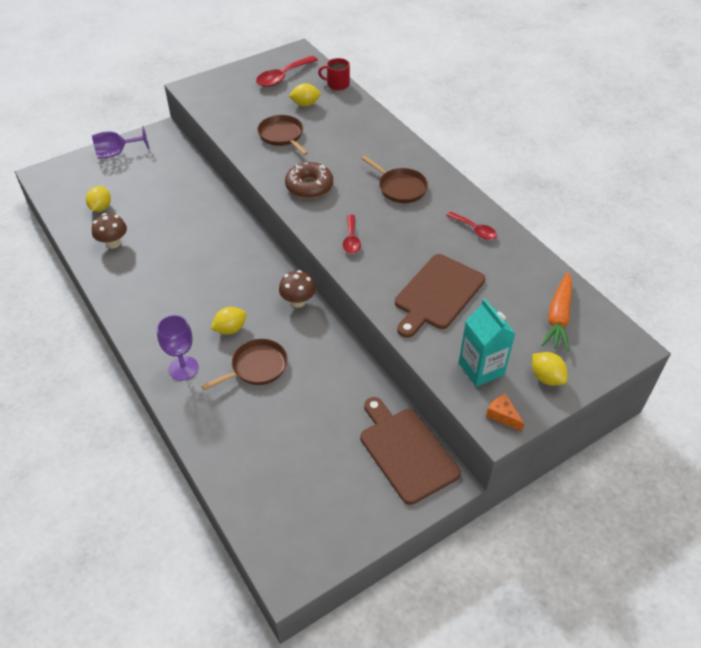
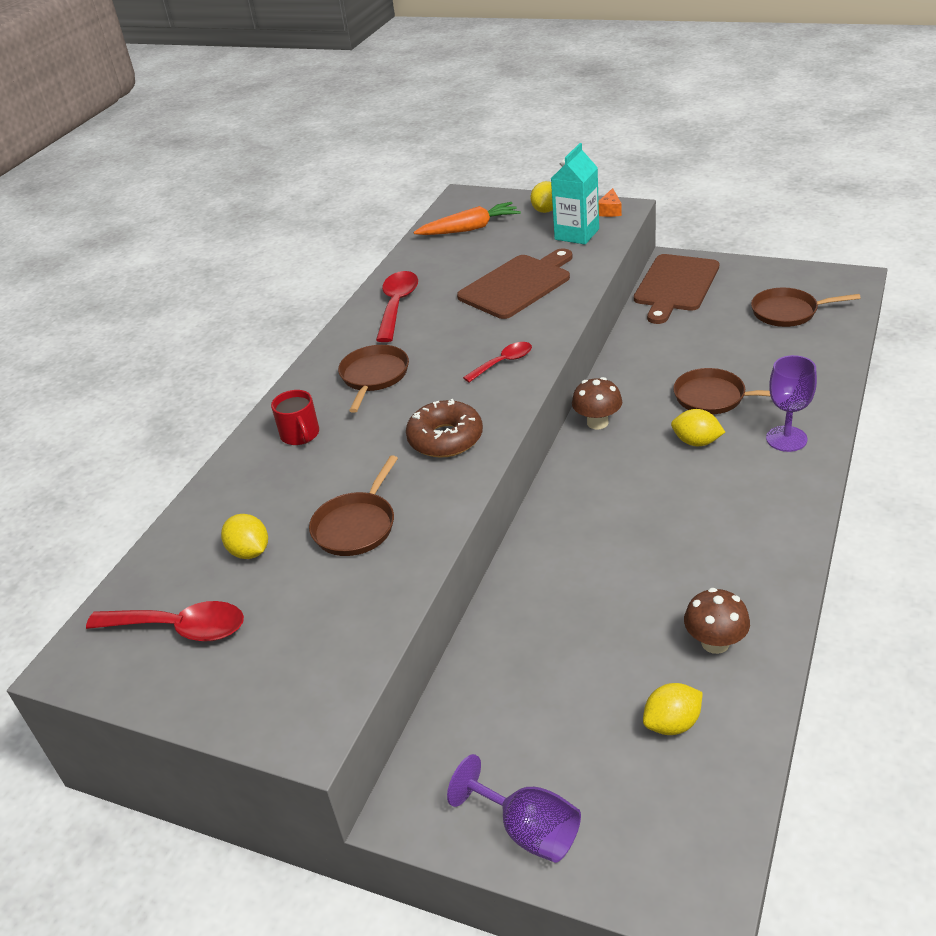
camera: 120 degrees left, 10 degrees down
red mug [318,58,350,90] -> red mug moved to [271,390,319,445]
brown cutting board [395,254,485,338] -> brown cutting board turned 45 degrees counterclockwise [457,248,573,319]
red spoon [446,212,497,240] -> red spoon [376,271,418,342], size x1.61
none -> brown pan [751,288,861,327]

